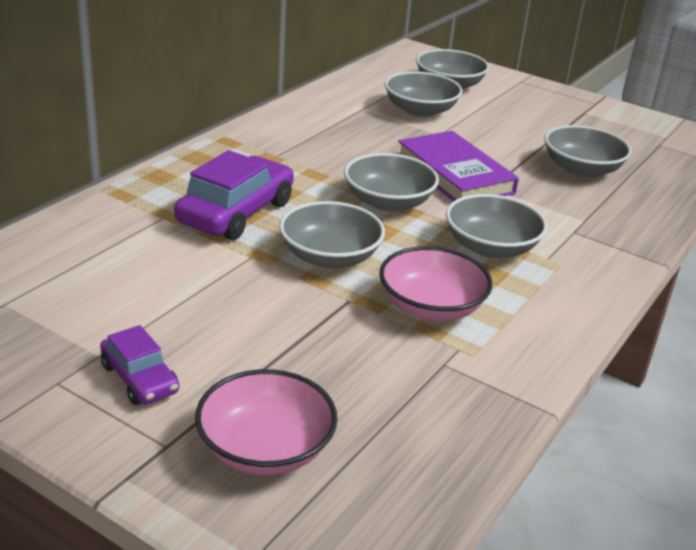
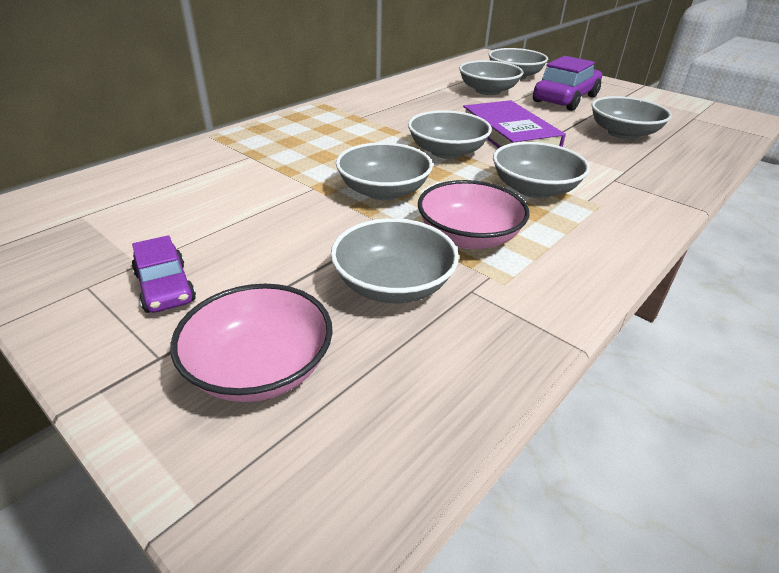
camera: 10 degrees right, 5 degrees up
purple car [174,150,294,240] -> purple car moved to [533,56,602,111]
none -> grey bowl [331,218,459,303]

